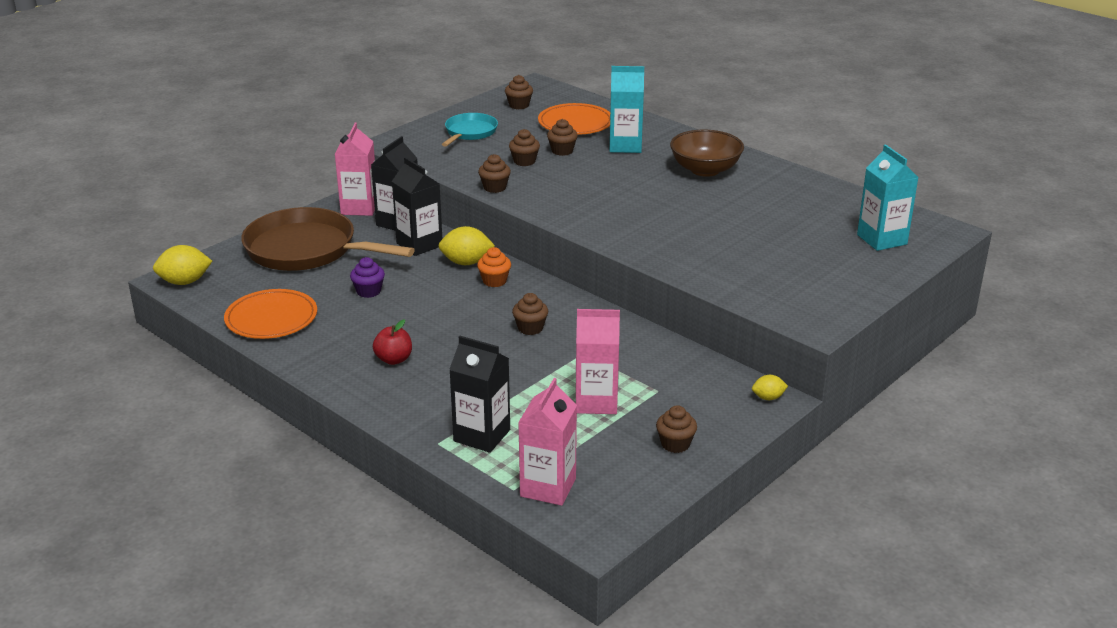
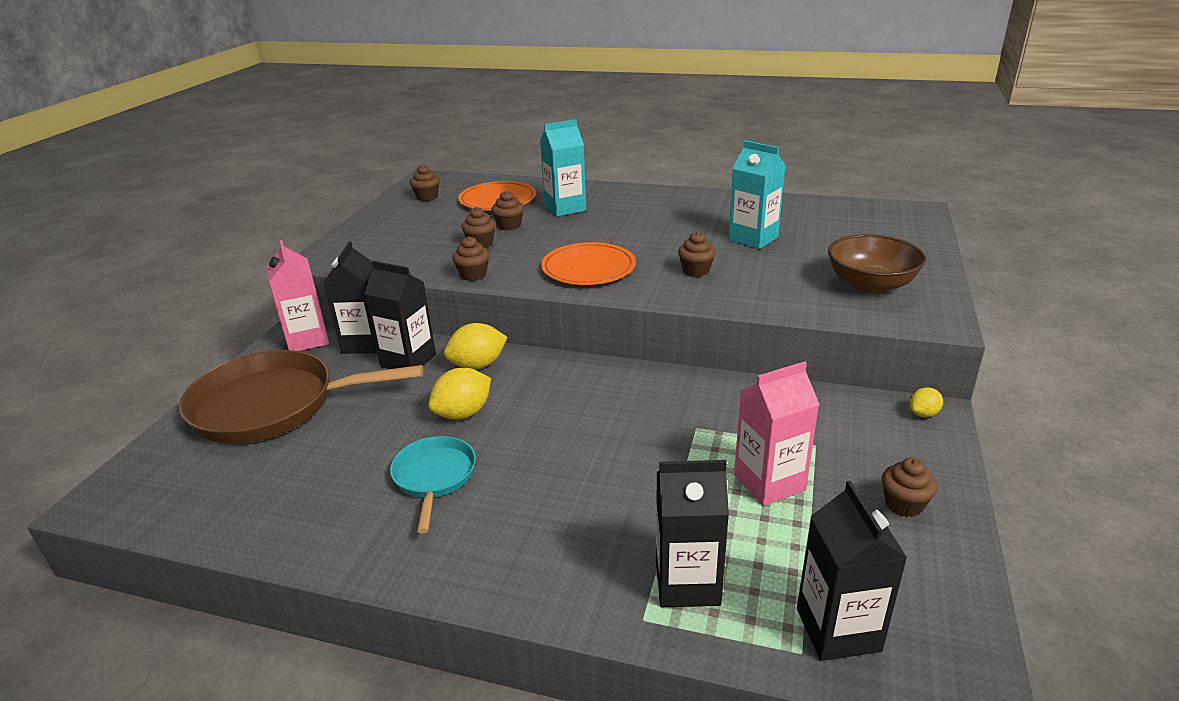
camera: 25 degrees left, 0 degrees up
yellow lemon [153,245,212,285] -> yellow lemon moved to [428,368,491,420]
orange plate [224,289,317,339] -> orange plate moved to [541,242,636,285]
purple cupcake [350,257,385,298] -> none
red apple [373,319,412,365] -> none
turquoise pan [442,113,498,147] -> turquoise pan moved to [390,436,476,533]
orange cupcake [477,247,511,287] -> none
brown cupcake [512,293,548,335] -> brown cupcake moved to [678,232,716,277]
pink carton [518,378,577,506] -> black carton [797,480,907,661]
brown bowl [670,130,744,177] -> brown bowl moved to [828,234,926,293]
turquoise carton [857,144,919,251] -> turquoise carton moved to [728,140,786,249]

